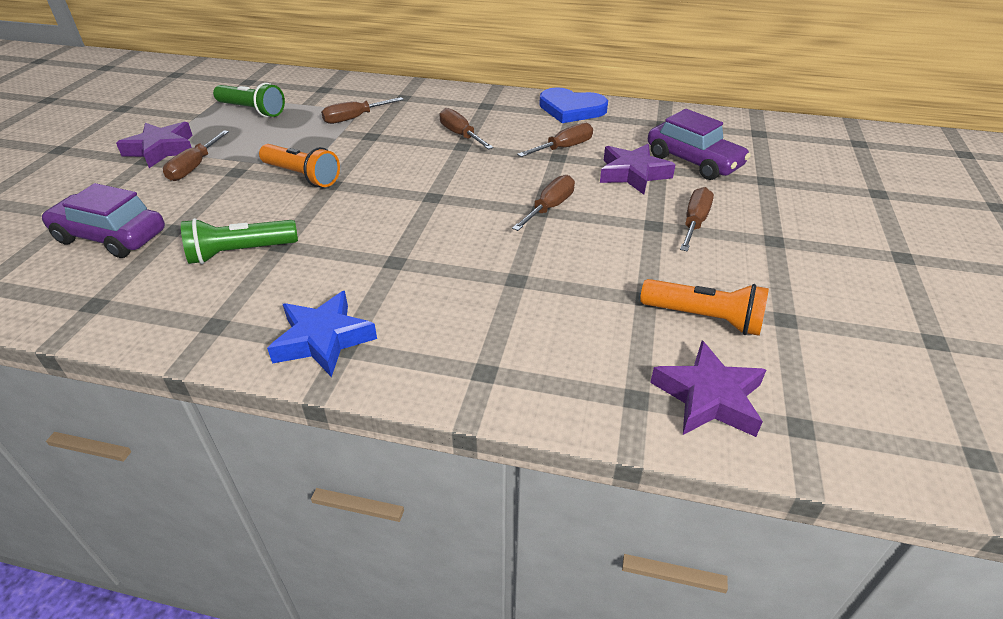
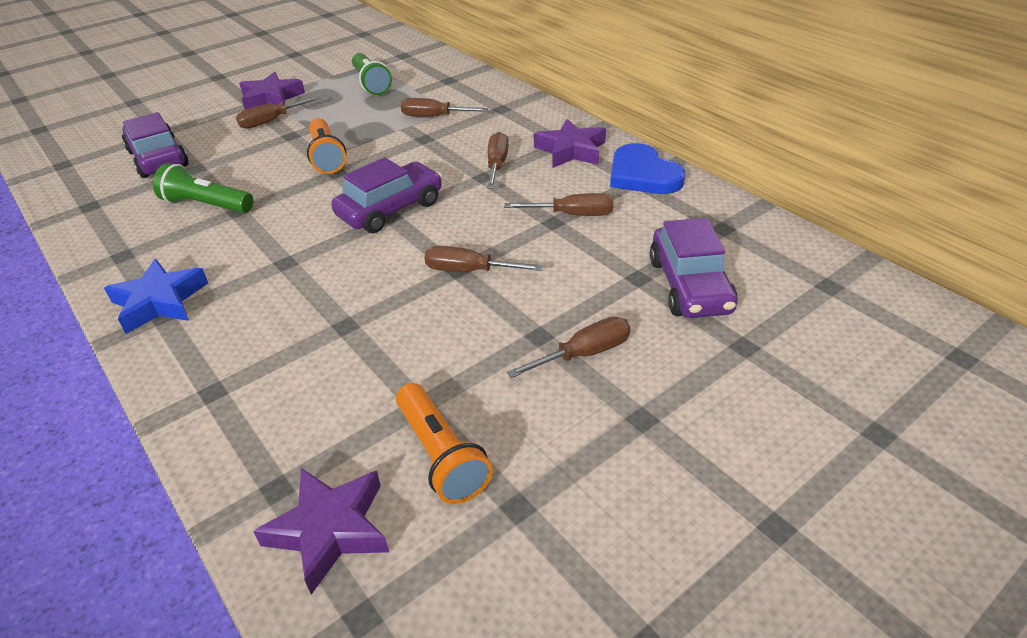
camera: 40 degrees right, 0 degrees up
brown screwdriver [512,175,575,231] -> brown screwdriver turned 150 degrees counterclockwise [424,246,543,272]
purple star [600,144,676,195] -> purple star moved to [534,119,606,168]
none -> purple car [331,157,442,233]

